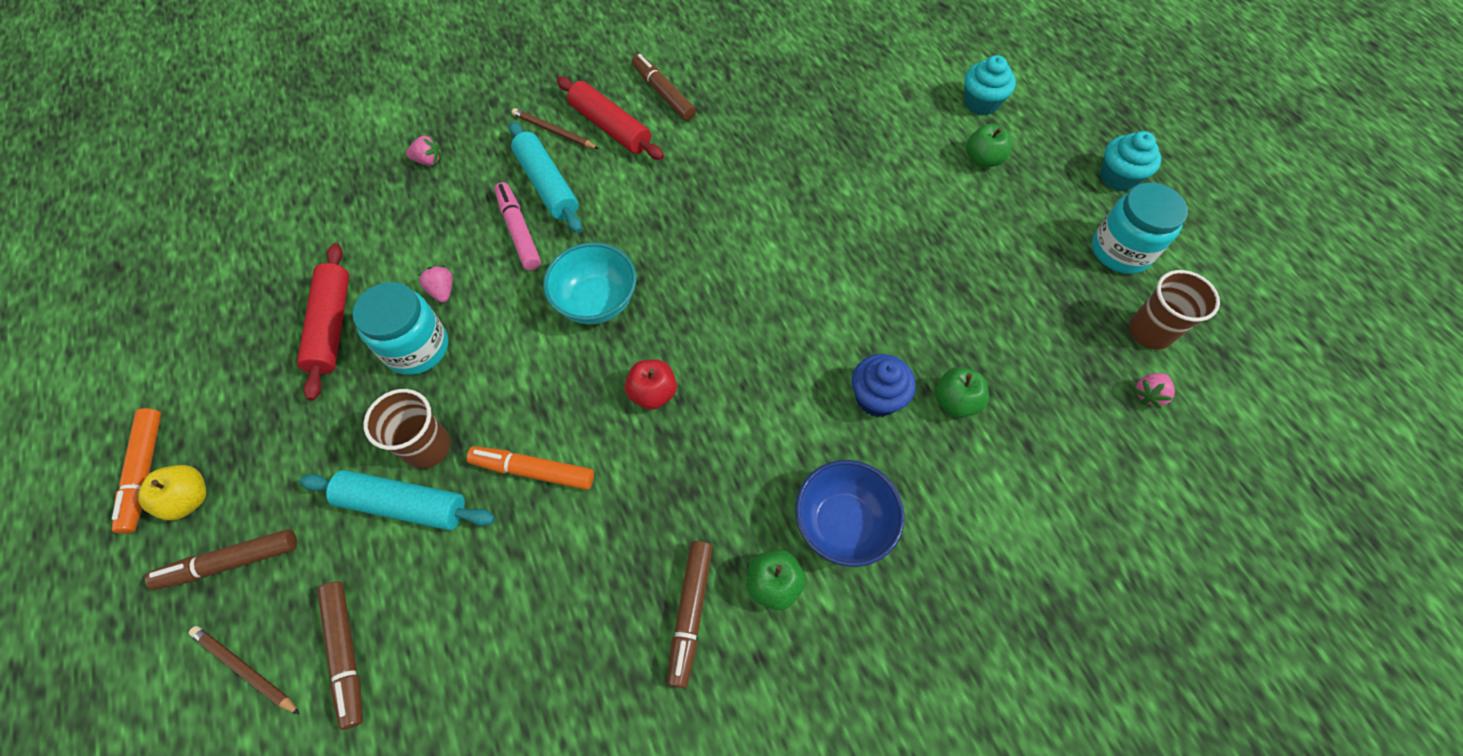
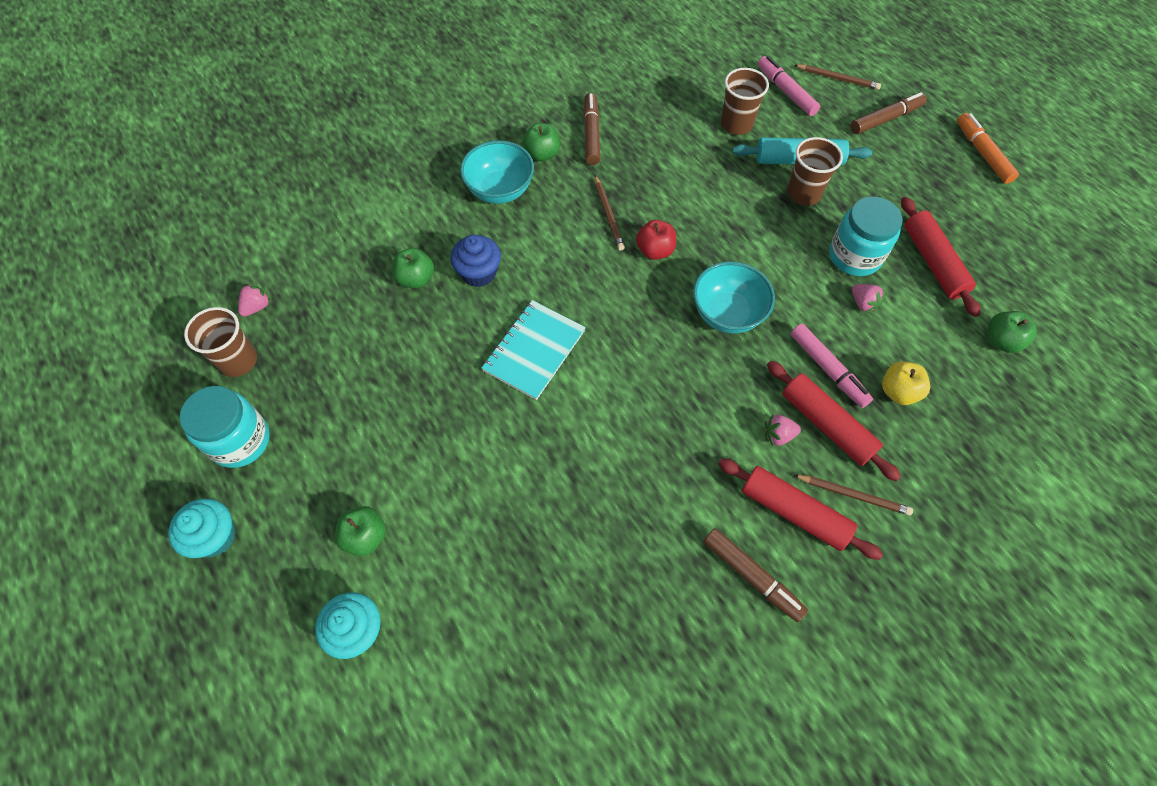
camera: 170 degrees right, 0 degrees up
yellow apple [138,465,206,520] -> yellow apple moved to [882,361,930,405]
brown marker [317,581,363,730] -> pink marker [758,56,820,116]
pink strawberry [406,135,442,166] -> pink strawberry moved to [765,415,801,446]
orange marker [467,446,594,490] -> none
turquoise rolling pin [509,122,582,233] -> red rolling pin [767,361,901,481]
blue bowl [795,460,905,567] -> turquoise bowl [460,141,534,204]
none -> turquoise notebook [482,300,586,400]
none -> brown pencil [595,175,625,251]
none -> brown cup [721,68,769,135]
none -> green apple [988,311,1037,353]

